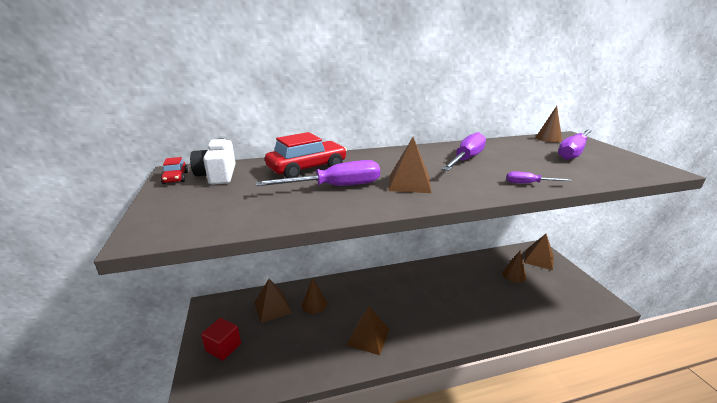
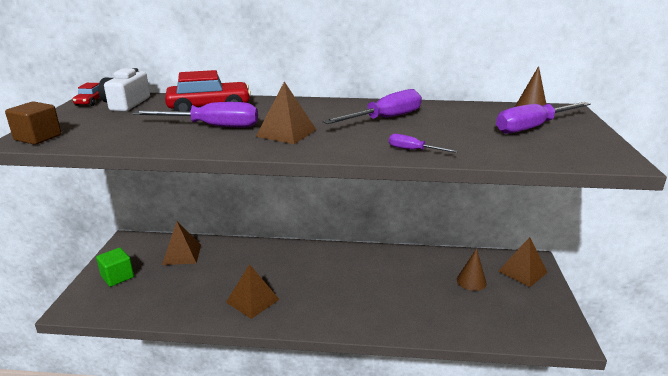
camera: 20 degrees right, 0 degrees up
red cube [201,318,241,361] -> green cube [96,248,134,287]
brown cone [302,278,327,314] -> none
none -> brown cube [5,101,61,145]

